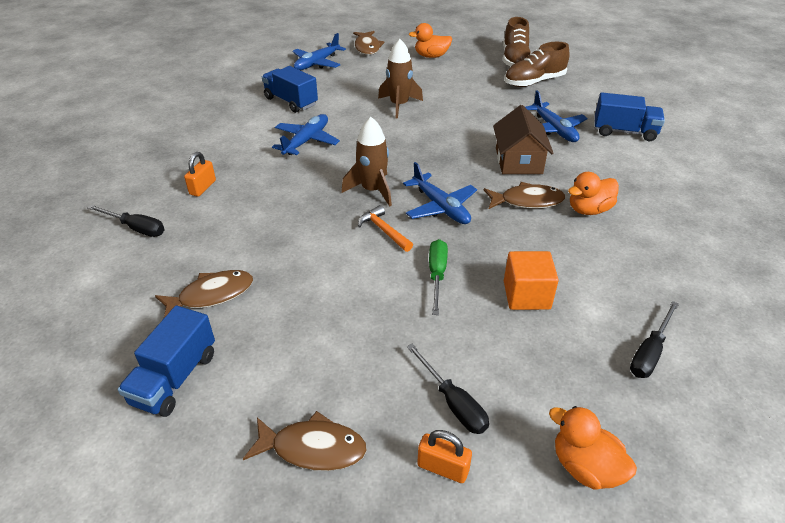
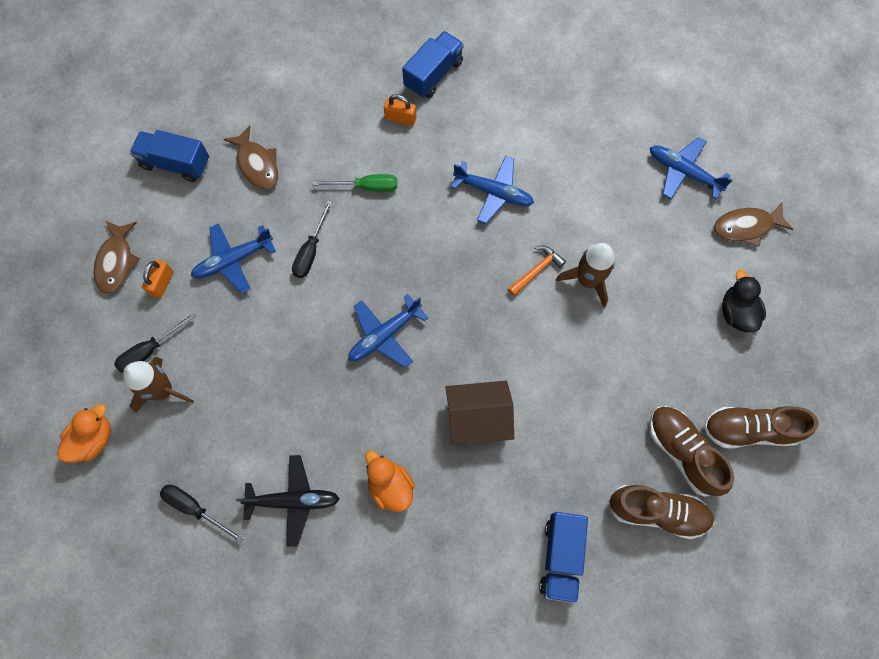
camera: 85 degrees right, 30 degrees up
black screwdriver [87,205,165,237] -> black screwdriver moved to [292,200,332,278]
blue truck [262,66,318,113] -> blue truck moved to [402,31,464,98]
brown rocket [341,117,392,207] -> brown rocket moved to [123,357,194,413]
orange hammer [358,205,413,252] -> orange hammer moved to [508,246,566,296]
orange duck [408,23,452,58] -> black duck [722,270,766,332]
orange padlock [417,430,472,483] -> orange padlock moved to [142,259,174,299]
green screwdriver [429,239,448,315] -> green screwdriver moved to [313,174,397,192]
brown fish [484,182,565,209] -> none
orange cube [504,251,559,310] -> none
blue plane [525,91,588,142] -> blue plane moved to [191,223,276,293]
none -> black plane [236,455,340,547]
none -> brown shoe [608,485,714,539]

